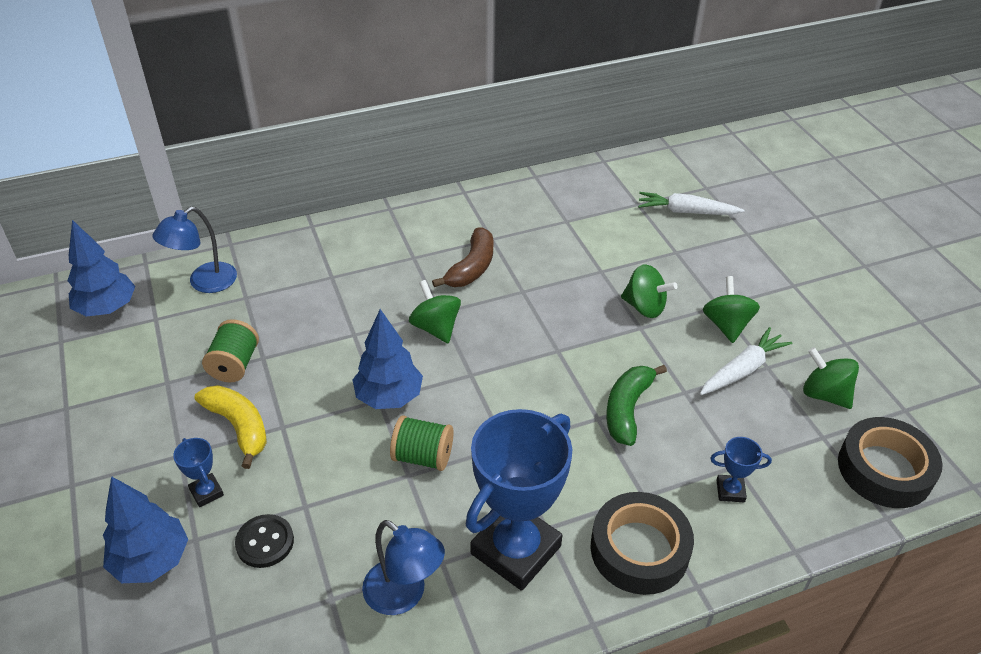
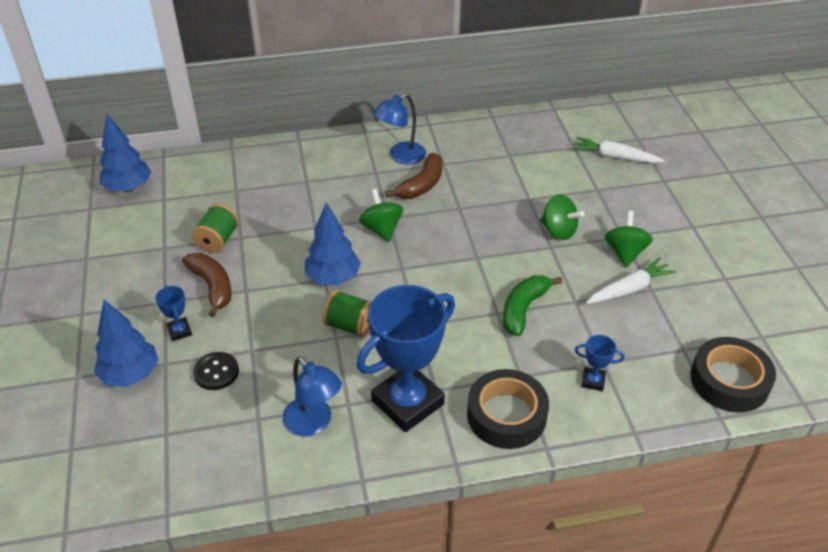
camera: 10 degrees right, 0 degrees up
blue lamp [152,207,237,293] -> blue lamp moved to [374,94,426,164]
yellow banana [194,385,267,469] -> brown banana [182,253,232,317]
green spinning top [803,347,859,409] -> none

